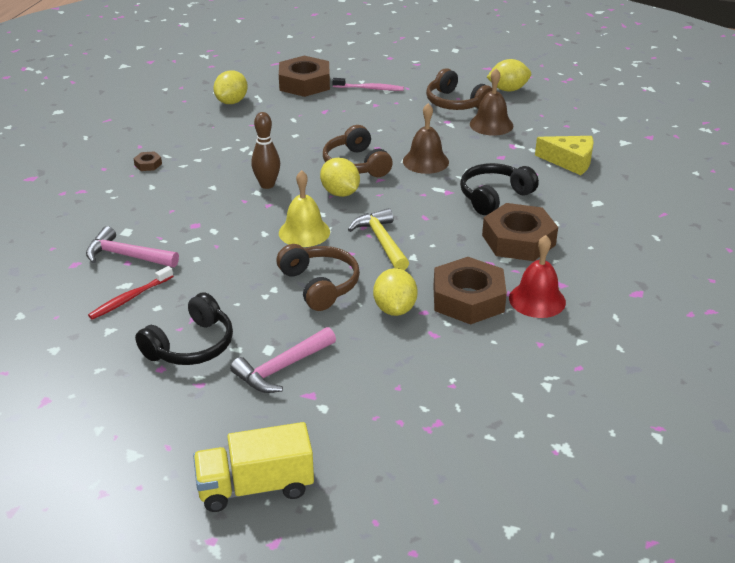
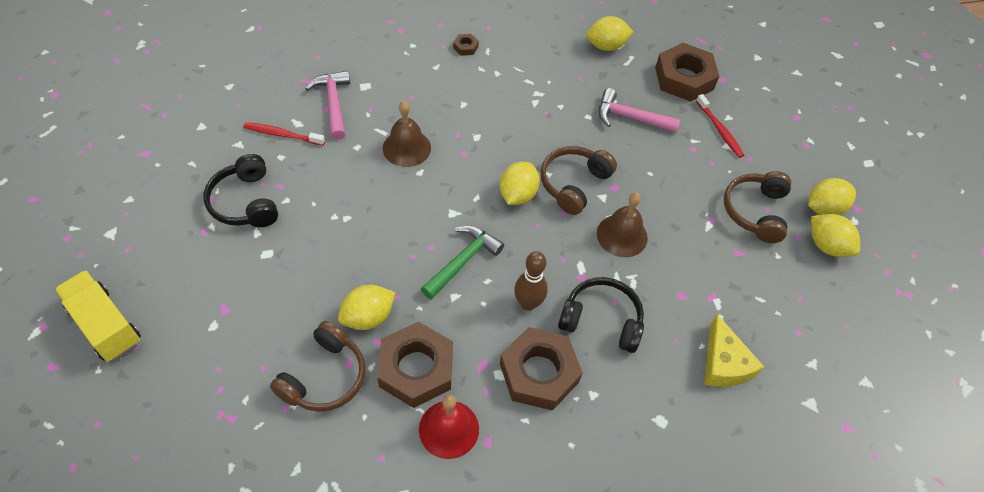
camera: 55 degrees right, 20 degrees up
black headphones [135,292,233,365] -> black headphones turned 60 degrees clockwise [203,154,278,227]
pink hammer [230,327,336,393] -> pink hammer moved to [599,88,680,133]
brown bowling pin [251,112,280,189] -> brown bowling pin moved to [514,251,548,311]
brown headphones [276,244,360,311] -> brown headphones moved to [270,321,365,412]
yellow bell [279,170,330,247] -> none
pink toothbrush [332,78,404,91] -> red toothbrush [696,94,744,158]
yellow hammer [348,208,409,270] -> green hammer [421,225,504,300]
brown bell [470,69,513,136] -> brown bell moved to [383,101,431,167]
none -> yellow lemon [808,178,856,215]

